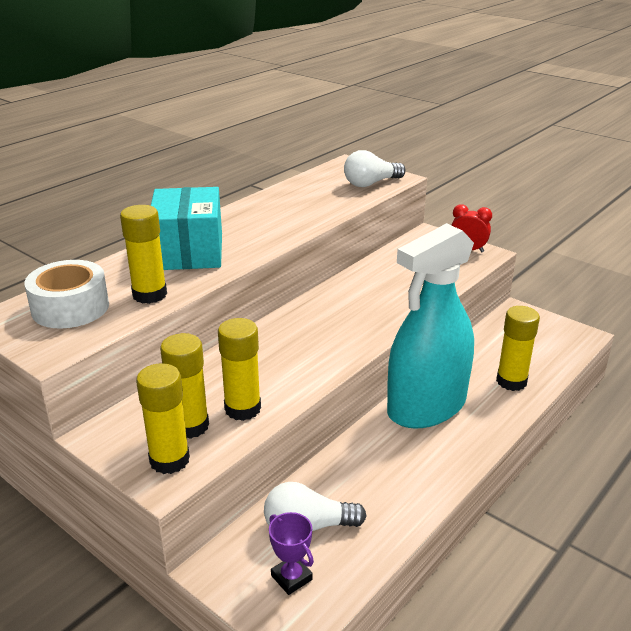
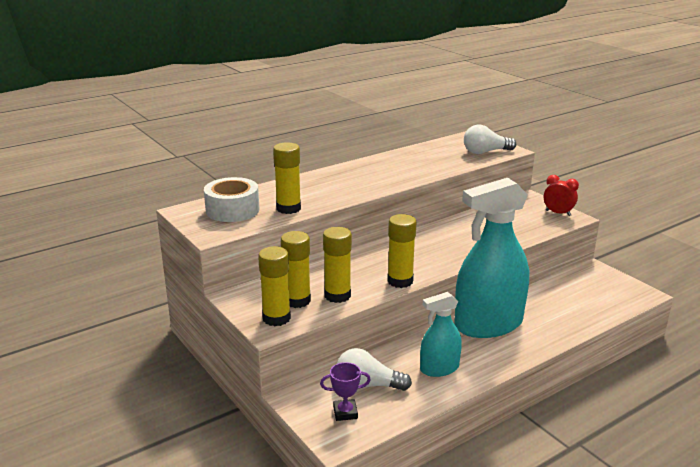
camera: 15 degrees right, 5 degrees down
turquoise box [151,187,222,270] -> none
purple trophy [269,512,314,595] -> purple trophy turned 75 degrees counterclockwise [320,362,371,421]
yellow glue stick [496,306,540,391] -> yellow glue stick moved to [387,214,416,288]
none -> turquoise spray bottle [420,292,462,377]

